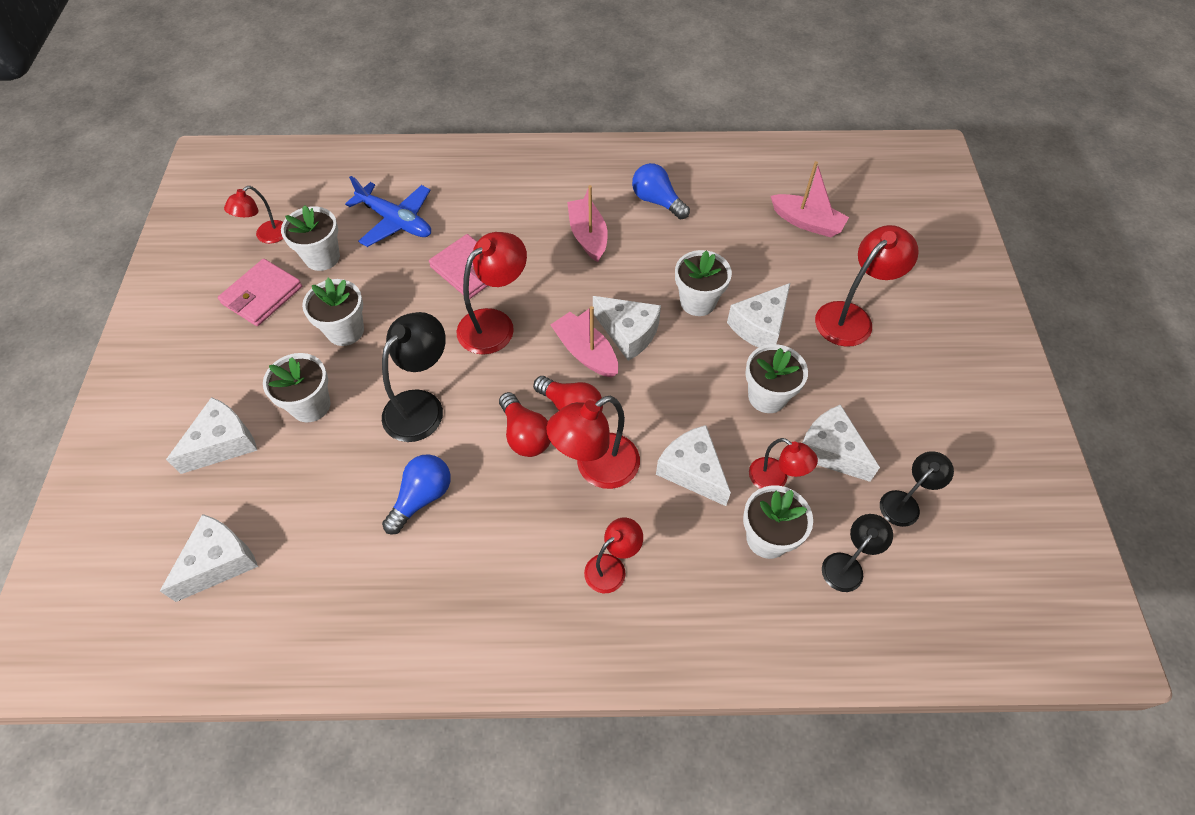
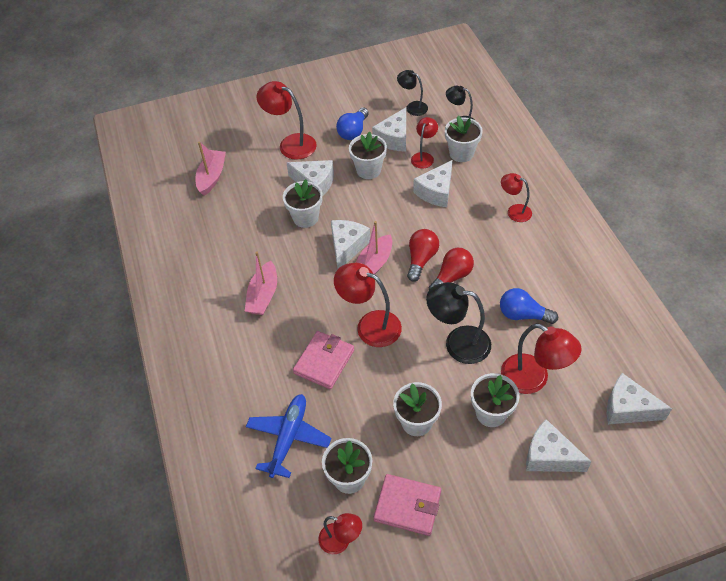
camera: 105 degrees left, 5 degrees down
red lamp [546,395,640,489] -> red lamp moved to [501,324,582,394]
pink boat [567,185,608,262] -> pink boat turned 45 degrees counterclockwise [245,251,277,315]
blue light bulb [632,163,690,220] -> blue light bulb moved to [336,108,369,140]

